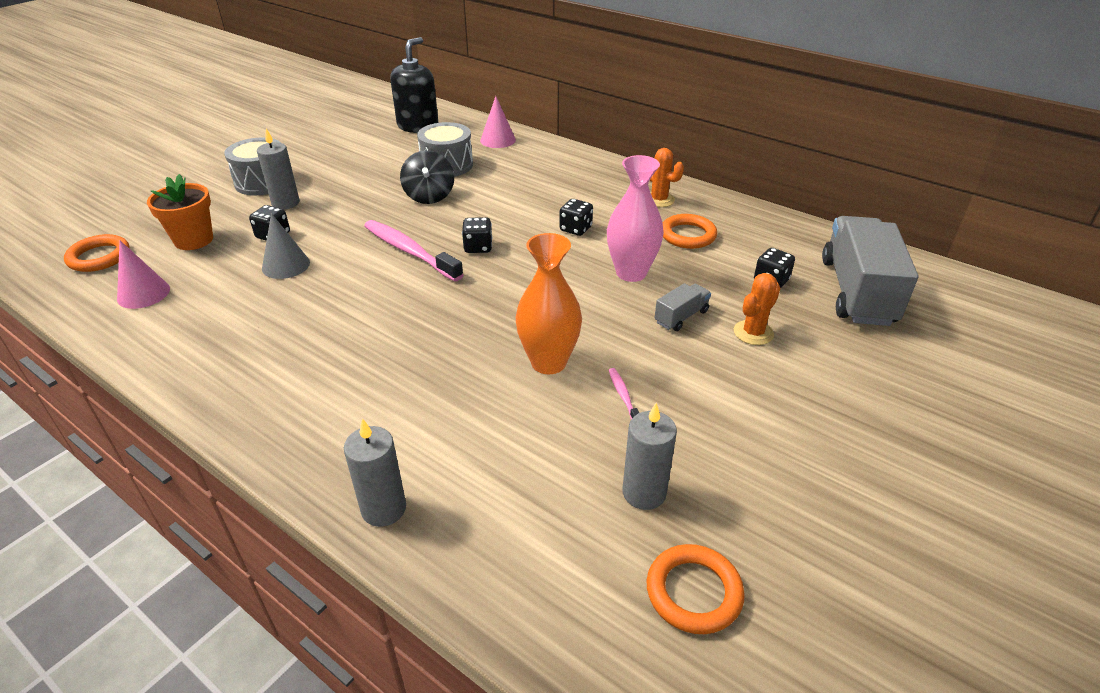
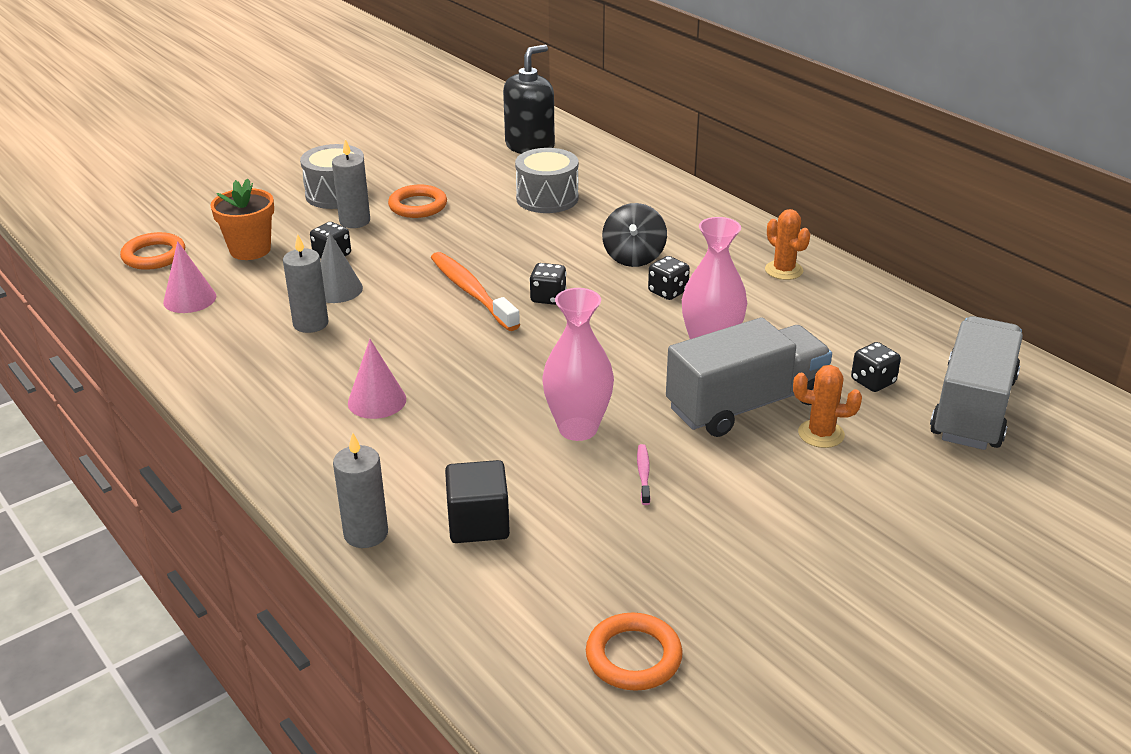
camera: 15 degrees right, 5 degrees down
pink toothbrush [364,220,464,281] -> orange toothbrush [431,252,520,331]
black spinning top [400,150,454,204] -> black spinning top moved to [602,203,667,267]
pink cone [480,96,516,148] -> pink cone moved to [348,339,406,419]
orange vase [516,233,582,374] -> pink vase [542,288,614,441]
grey candle [622,403,677,510] -> grey candle moved to [283,234,329,333]
grey truck [655,283,711,331] -> grey truck [666,317,832,437], size x2.27
orange ring [663,214,717,249] -> orange ring moved to [388,185,447,218]
orange cactus [734,273,780,345] -> orange cactus turned 45 degrees clockwise [793,365,862,448]
none -> black cube [445,460,510,543]

